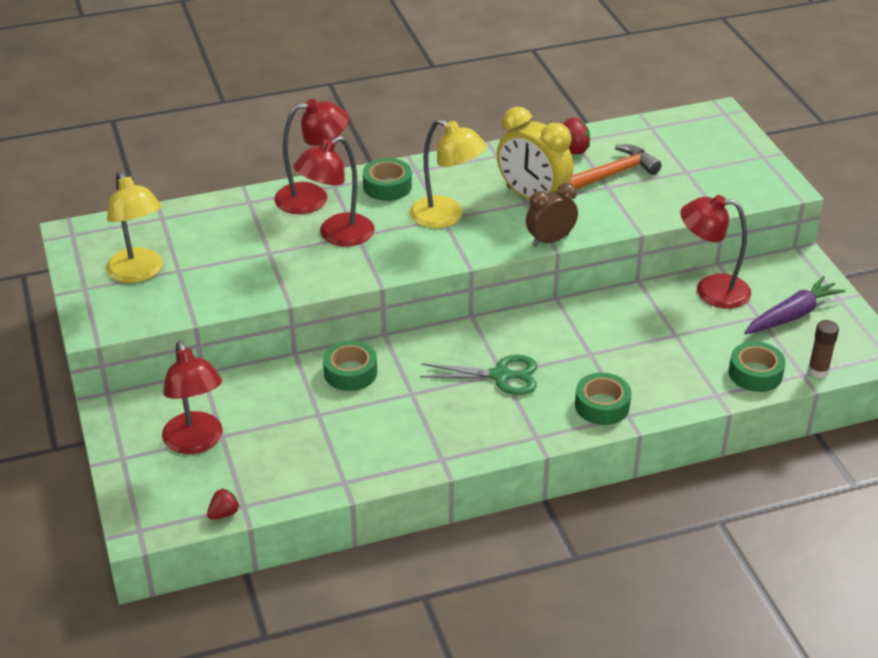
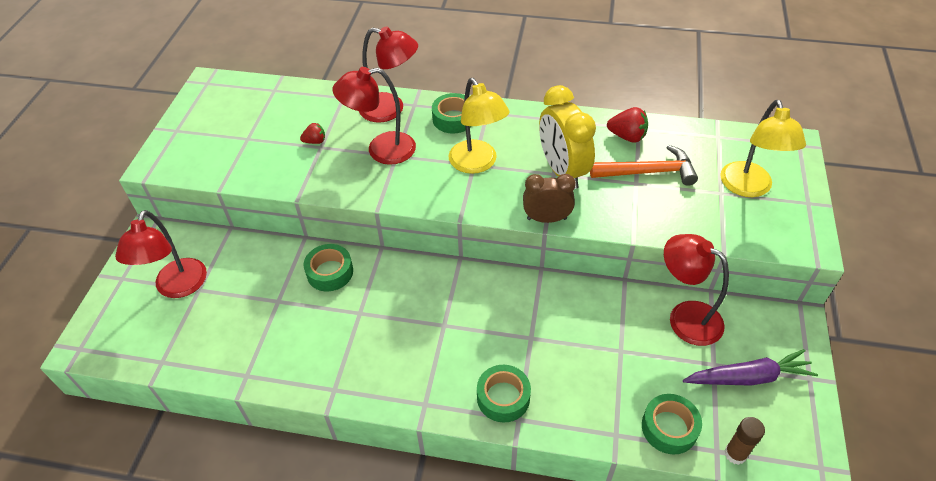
camera: 30 degrees right, 10 degrees up
yellow lamp [106,171,162,283] -> yellow lamp moved to [720,100,806,197]
red strawberry [207,488,240,520] -> red strawberry moved to [300,123,325,144]
green scissors [420,355,537,395] -> none

